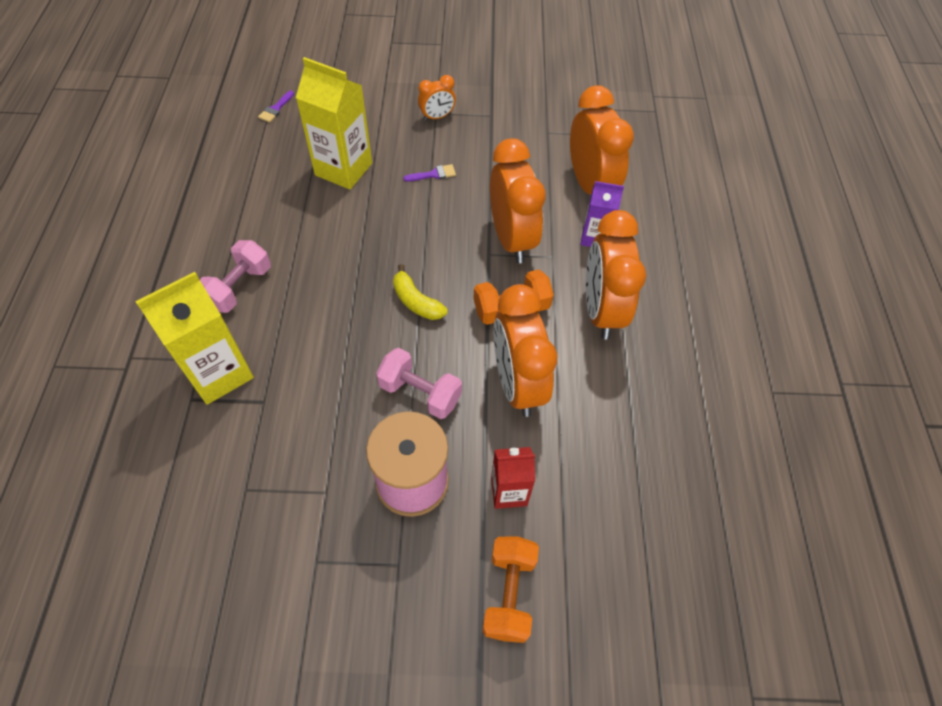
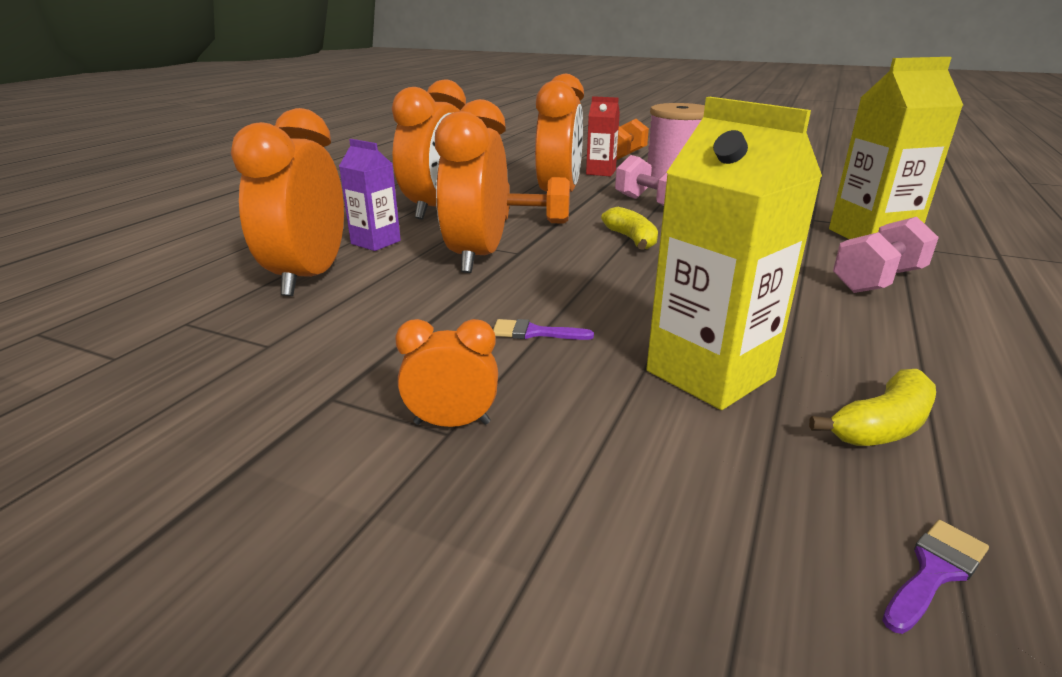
camera: 155 degrees left, 30 degrees down
none -> yellow banana [809,369,936,446]

